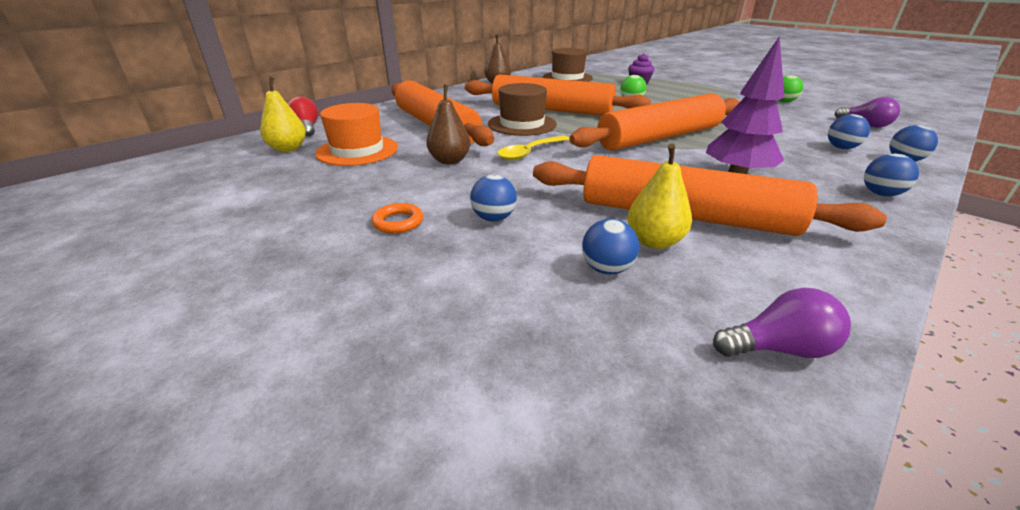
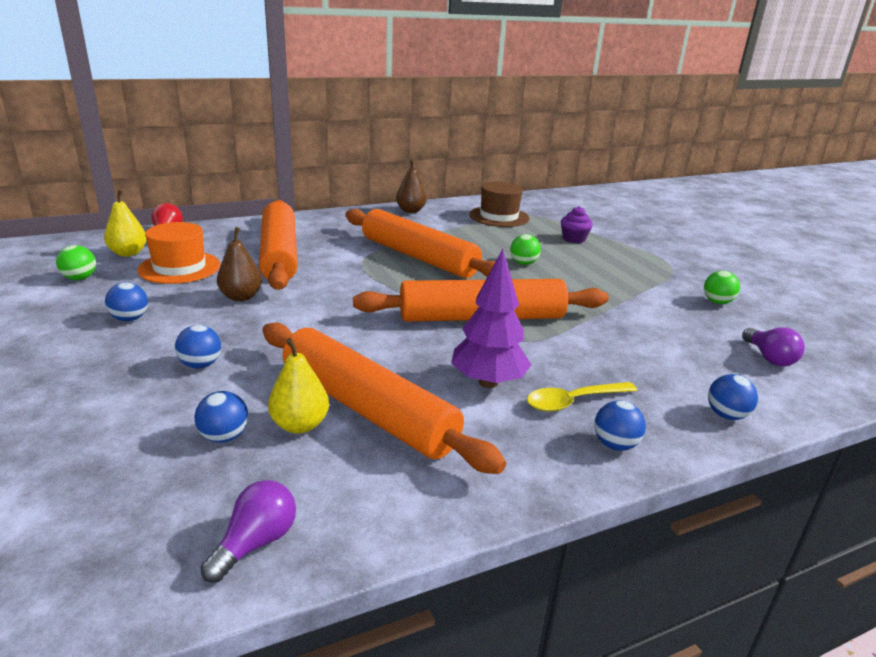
camera: 20 degrees right, 5 degrees down
orange ring [372,203,423,233] -> none
brown hat [488,83,557,136] -> none
yellow spoon [497,135,569,160] -> yellow spoon moved to [527,382,637,412]
purple light bulb [713,288,851,358] -> purple light bulb turned 75 degrees counterclockwise [200,480,296,583]
blue ball [828,114,870,149] -> blue ball moved to [105,282,148,321]
none -> green ball [56,245,96,280]

